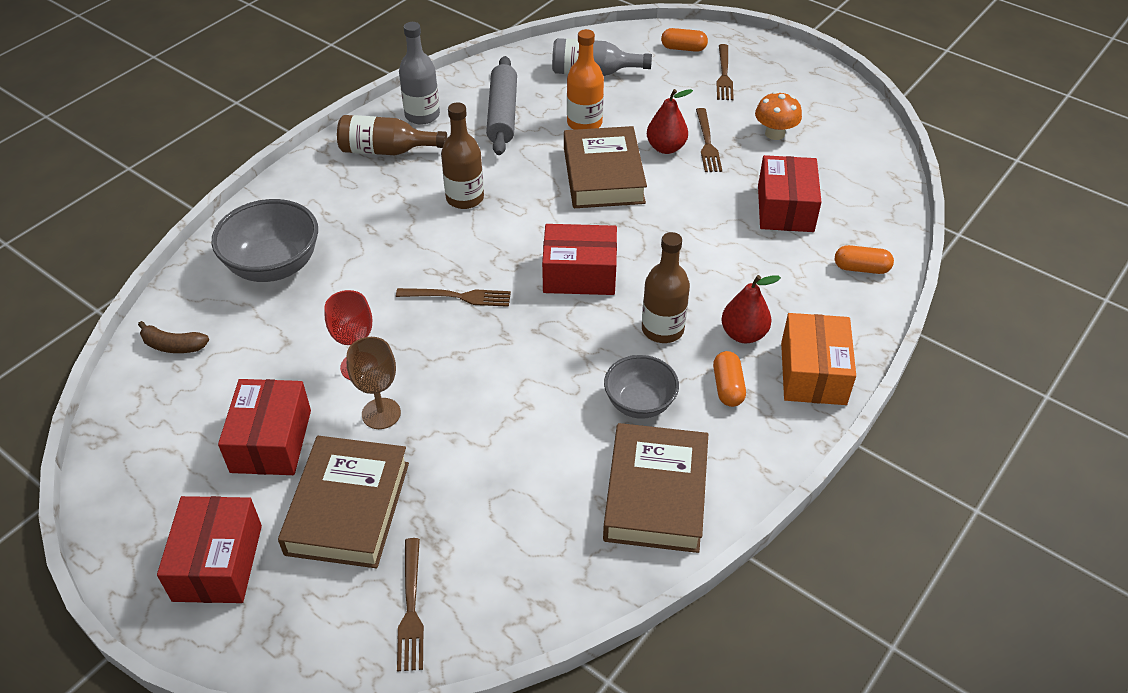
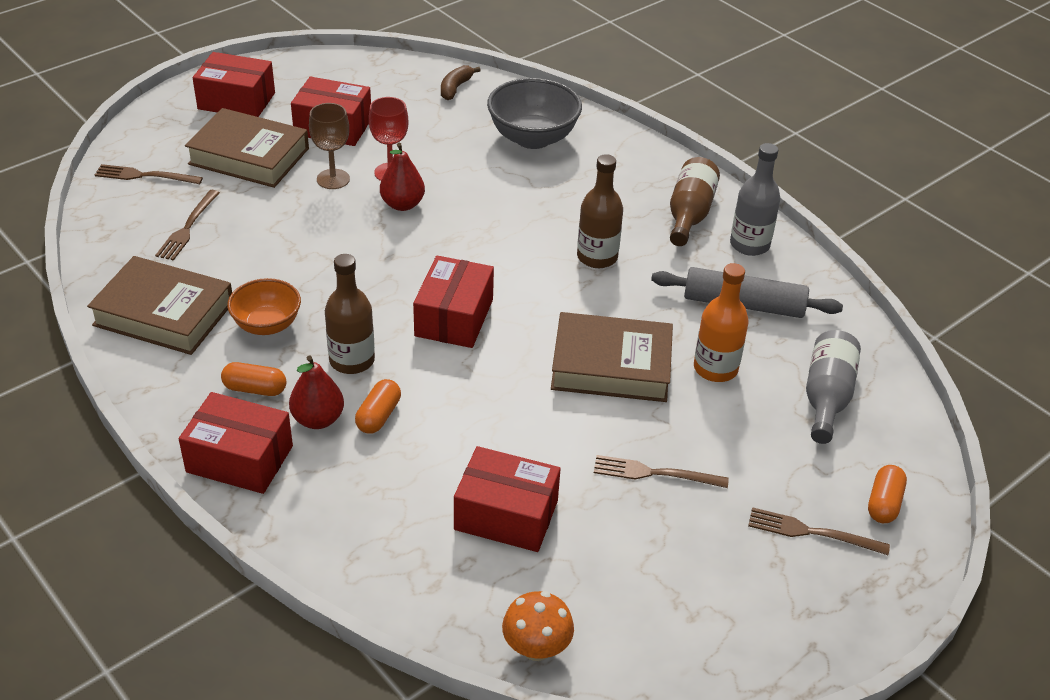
camera: 100 degrees right, 5 degrees down
brown fork [396,288,511,307] -> brown fork moved to [155,190,220,261]
grey bowl [604,355,679,419] -> orange bowl [227,278,301,335]
red pear [647,89,693,154] -> red pear moved to [380,143,425,211]
orange mushroom [755,91,802,140] -> orange mushroom moved to [502,591,574,661]
orange box [781,313,856,405] -> red box [179,392,293,494]
orange capsule [835,245,894,274] -> orange capsule moved to [355,379,401,434]

